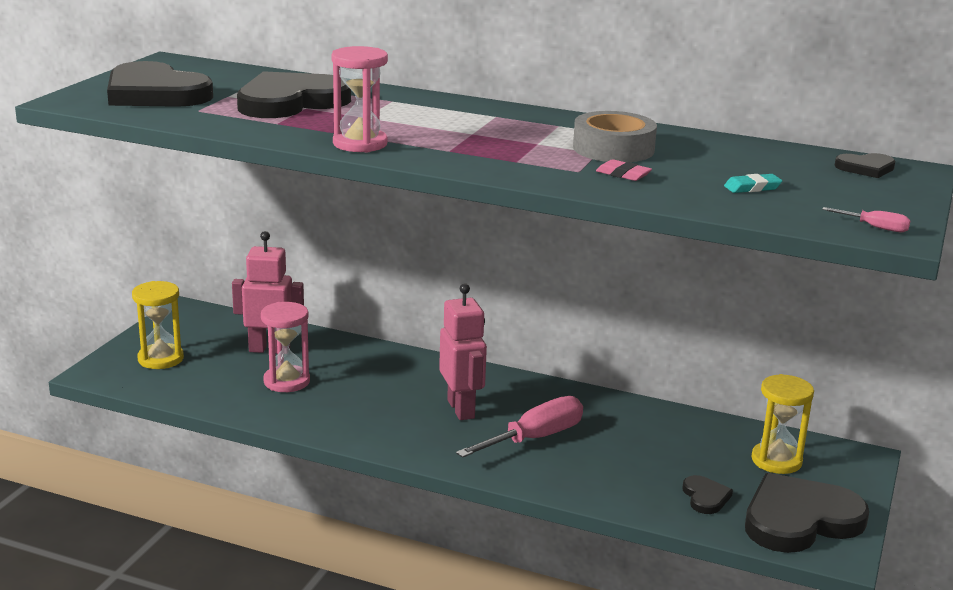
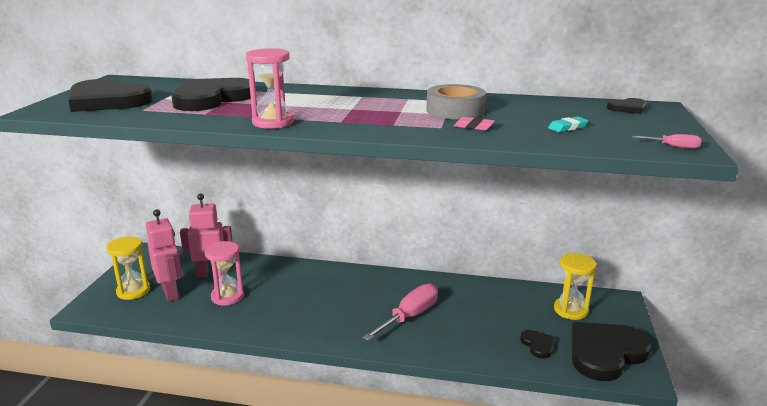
camera: 10 degrees left, 0 degrees up
pink robot [439,284,487,420] -> pink robot moved to [146,209,182,302]

